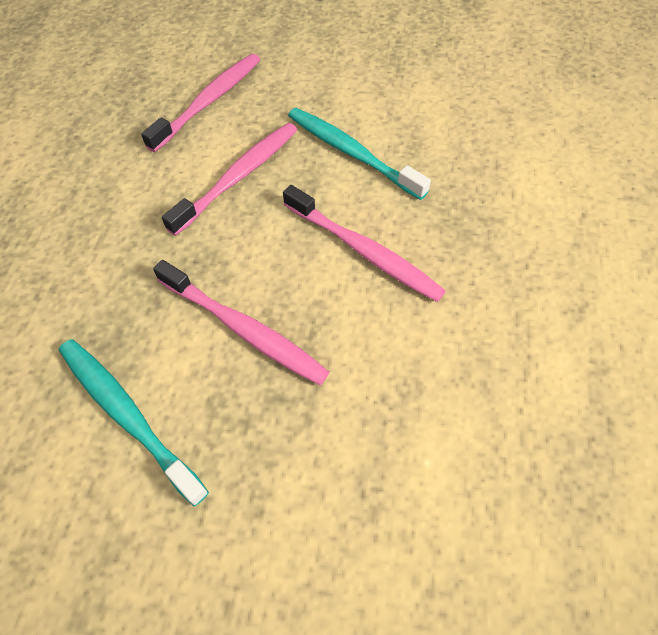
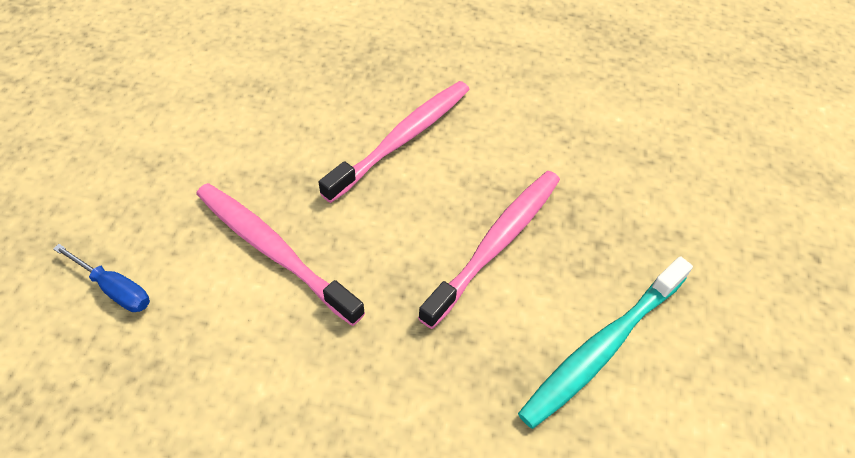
camera: 90 degrees left, 5 degrees down
pink toothbrush [141,54,260,152] -> blue screwdriver [53,244,150,312]
turquoise toothbrush [288,108,431,200] -> none

